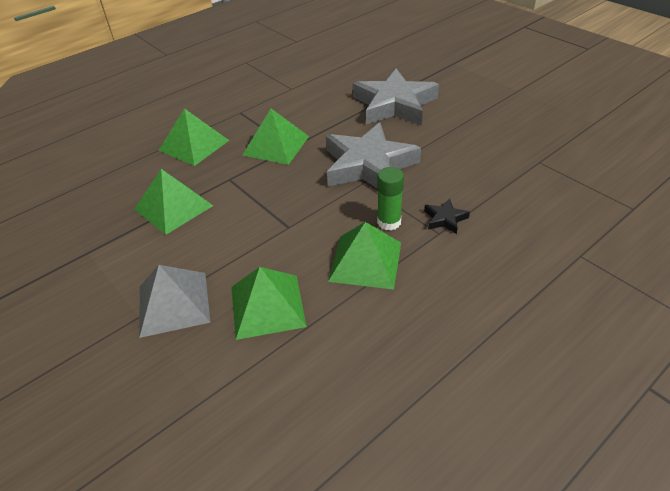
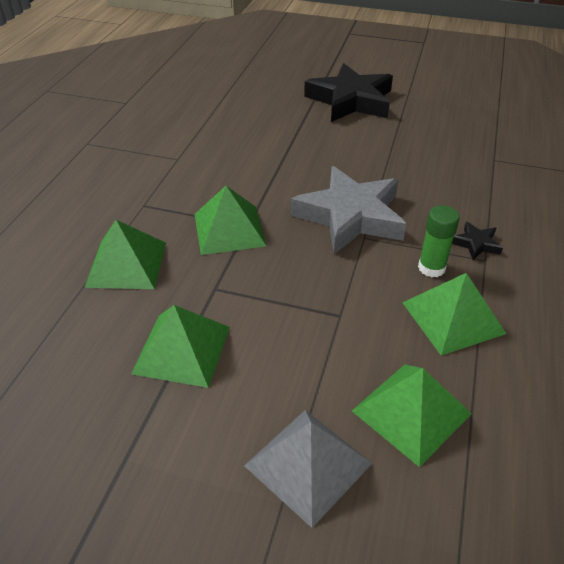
camera: 35 degrees left, 0 degrees up
grey star [353,69,439,125] -> none
none -> black star [304,63,393,122]

